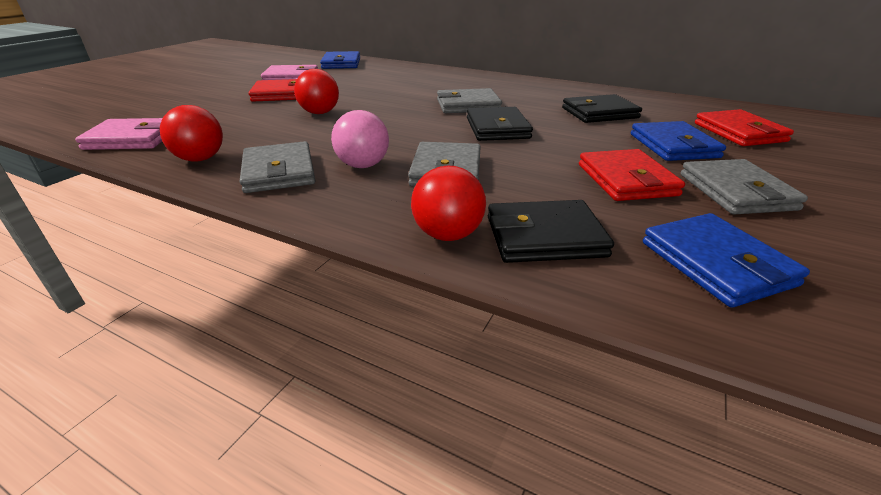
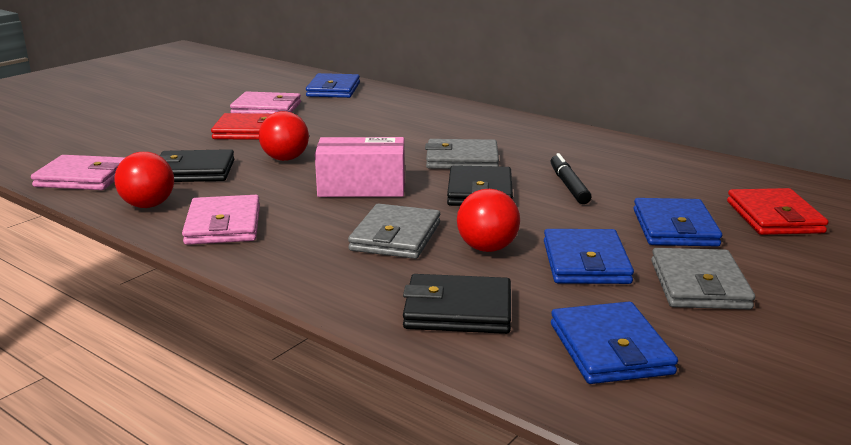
camera: 10 degrees right, 10 degrees down
grey wallet [240,141,315,193] -> pink wallet [182,195,260,245]
pink ball [331,110,389,168] -> none
red ball [411,165,486,241] -> red ball moved to [457,189,520,252]
black wallet [562,94,642,123] -> black wallet moved to [160,149,234,182]
red wallet [579,149,685,201] -> blue wallet [544,229,634,284]
none -> pink box [315,137,405,197]
none -> black marker [550,153,592,204]

